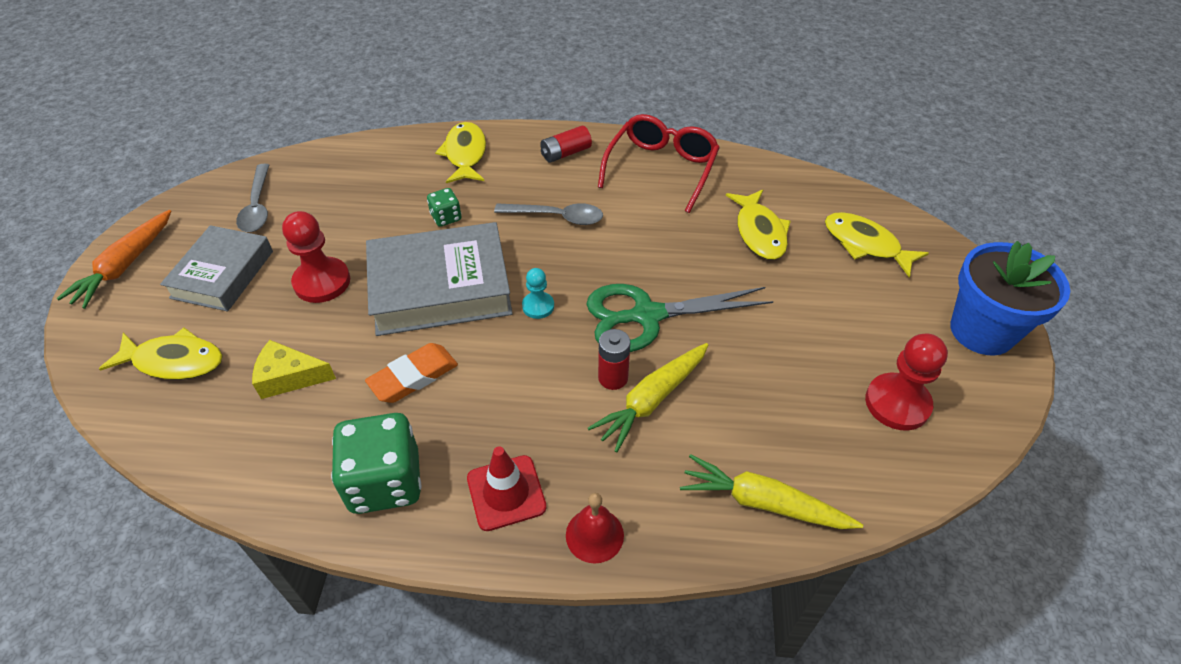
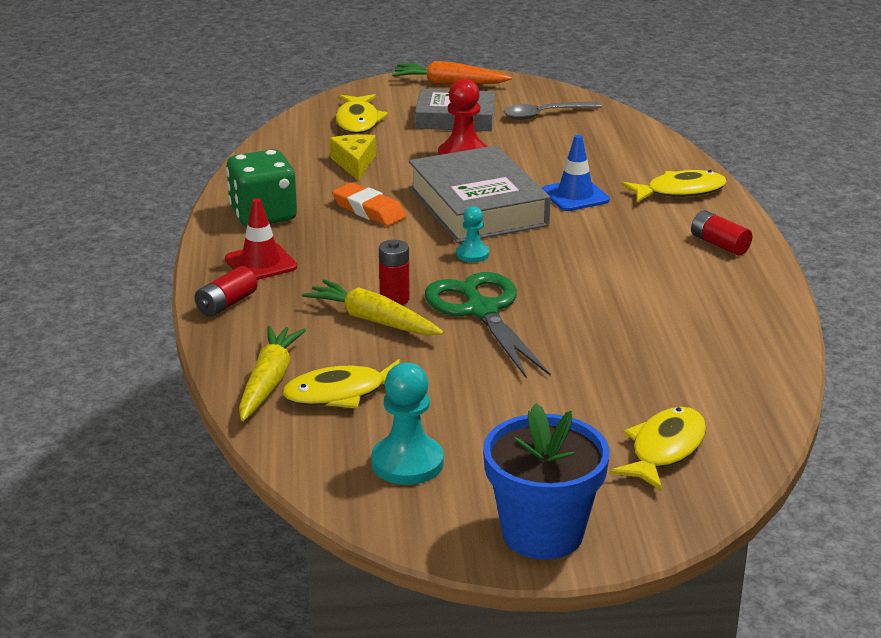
camera: 80 degrees right, 20 degrees down
green dice [427,188,461,227] -> blue traffic cone [542,135,610,211]
grey spoon [494,203,603,225] -> none
red bell [566,493,624,563] -> red battery [195,266,257,317]
red glasses [598,114,720,213] -> none
yellow fish [726,190,791,260] -> yellow fish moved to [282,359,400,408]
red pawn [865,334,948,430] -> turquoise pawn [371,363,444,485]

